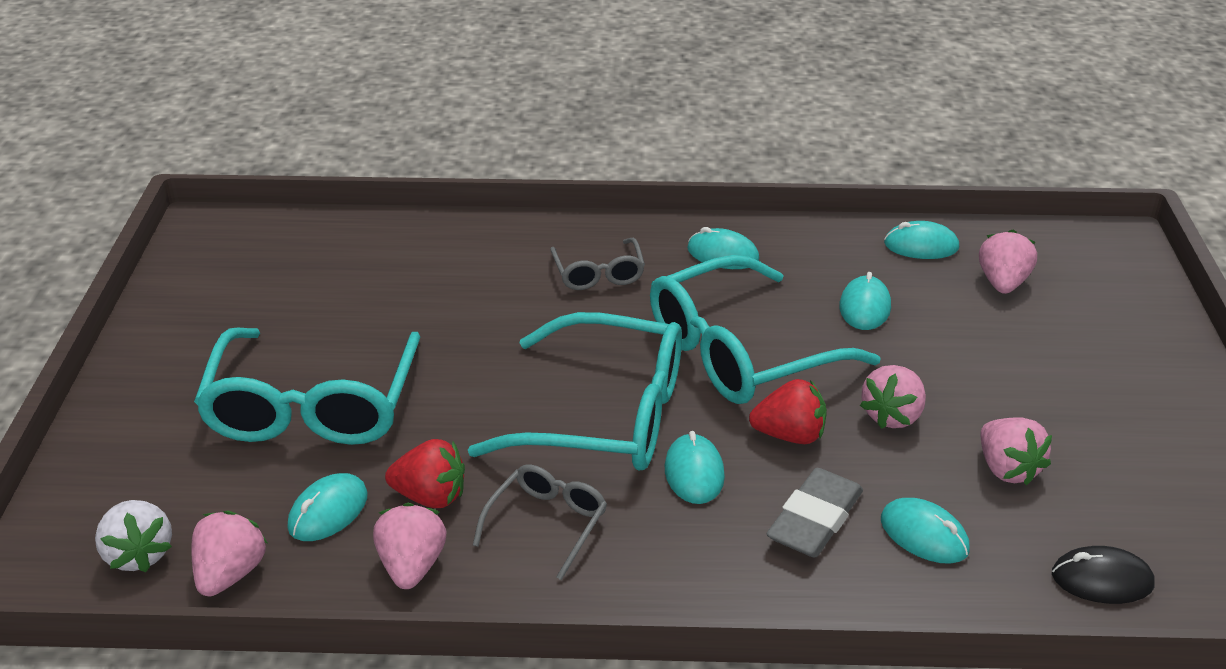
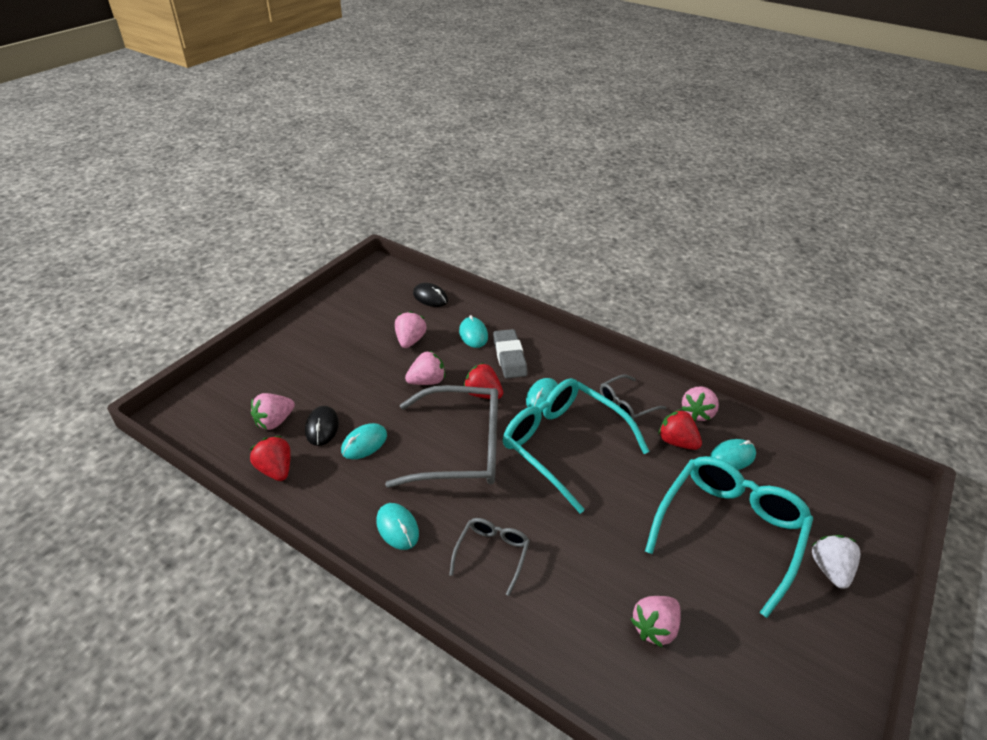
camera: 150 degrees left, 5 degrees up
white strawberry [95,500,172,572] -> white strawberry moved to [811,535,860,589]
pink strawberry [191,511,268,597] -> pink strawberry moved to [631,596,681,647]
turquoise glasses [650,255,881,404] -> grey glasses [385,385,498,488]
grey eraser [767,468,863,557] -> grey eraser turned 75 degrees counterclockwise [493,329,528,379]
turquoise mouse [884,221,959,259] -> red strawberry [250,436,291,481]
none -> black mouse [305,406,339,446]

